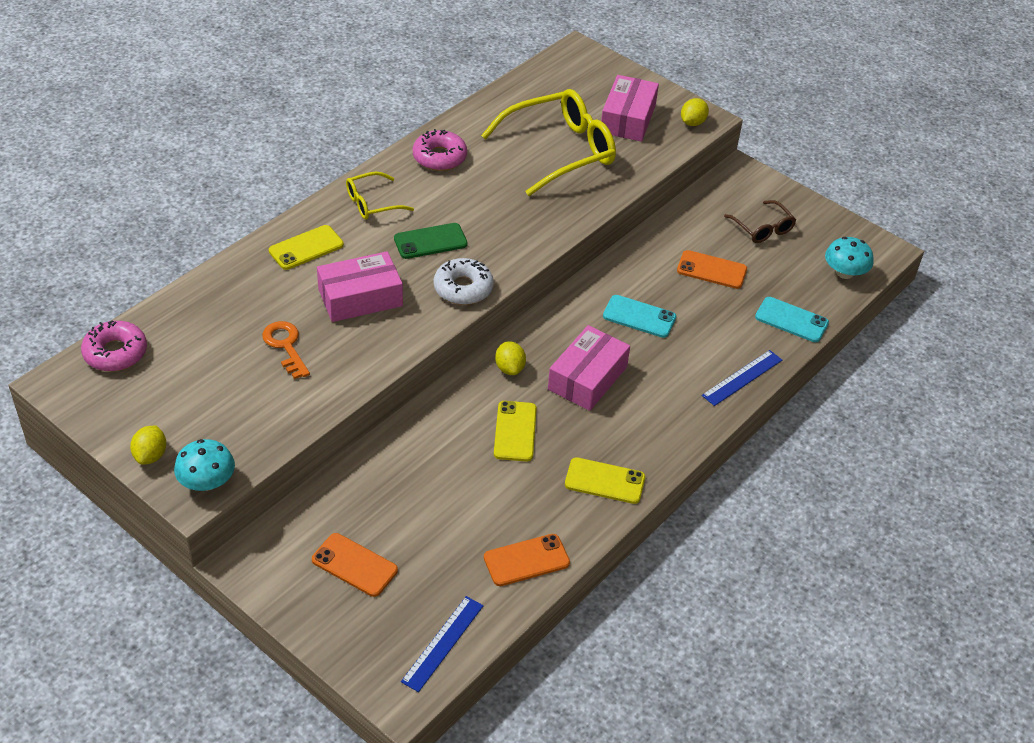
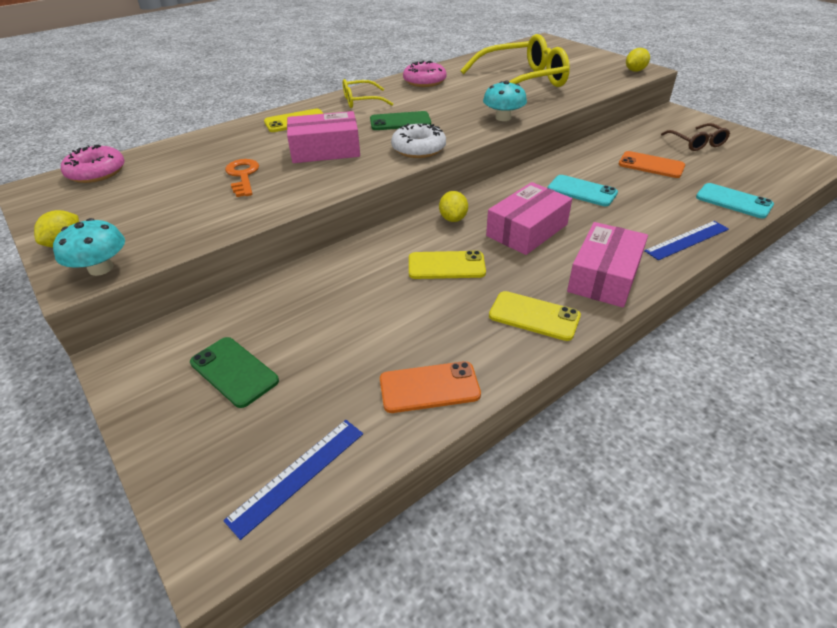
camera: 15 degrees right, 5 degrees down
orange phone [312,533,398,597] -> green phone [190,337,279,408]
yellow phone [494,401,537,462] -> yellow phone turned 75 degrees clockwise [409,250,486,279]
pink box [601,75,659,142] -> pink box moved to [567,222,648,308]
turquoise mushroom [825,237,873,279] -> turquoise mushroom moved to [483,80,527,121]

